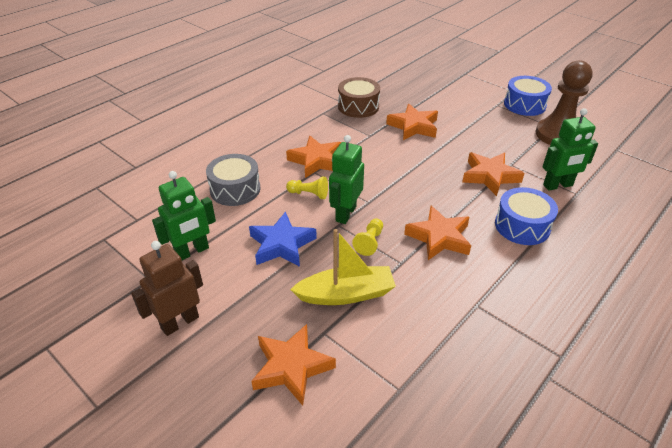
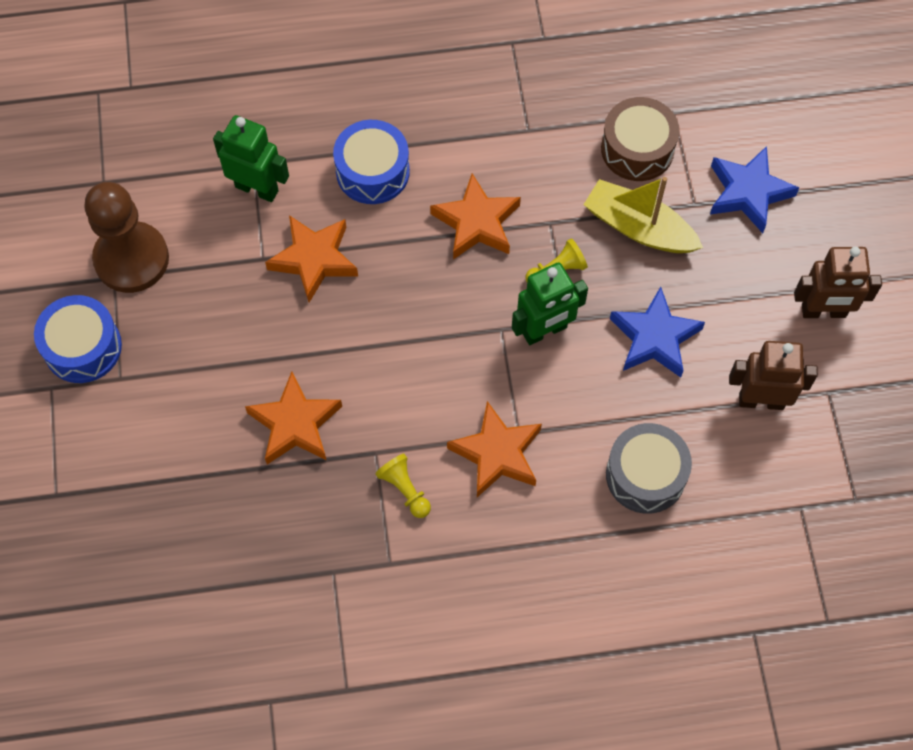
camera: 140 degrees left, 25 degrees up
green robot [152,171,216,260] -> brown robot [729,341,818,410]
orange star [251,324,336,406] -> blue star [710,146,799,233]
yellow pawn [286,177,328,199] -> yellow pawn moved to [375,454,431,518]
brown drum [338,77,380,118] -> brown drum moved to [601,97,679,181]

